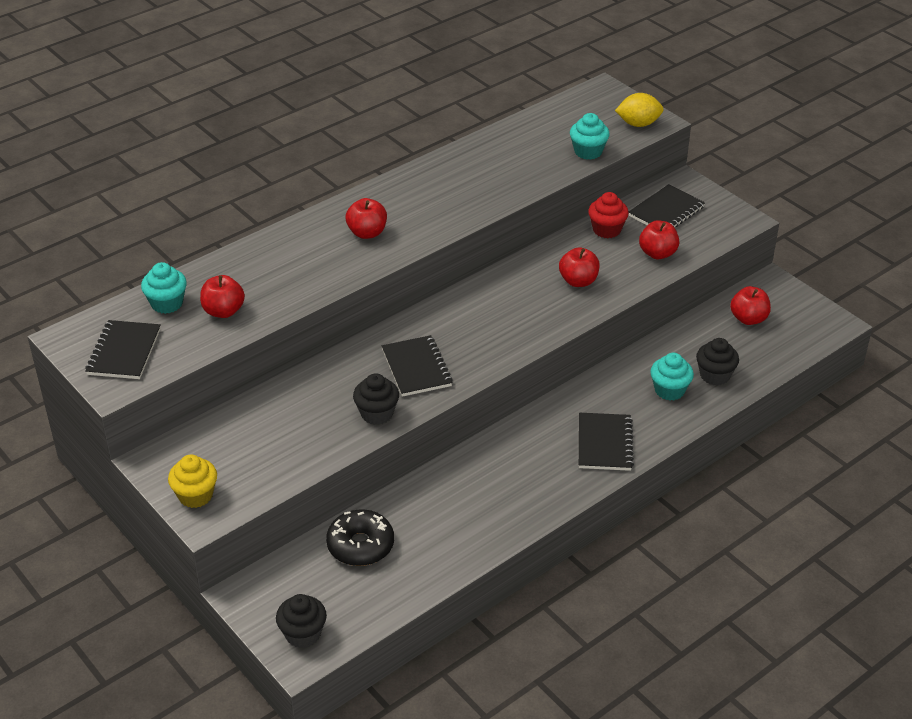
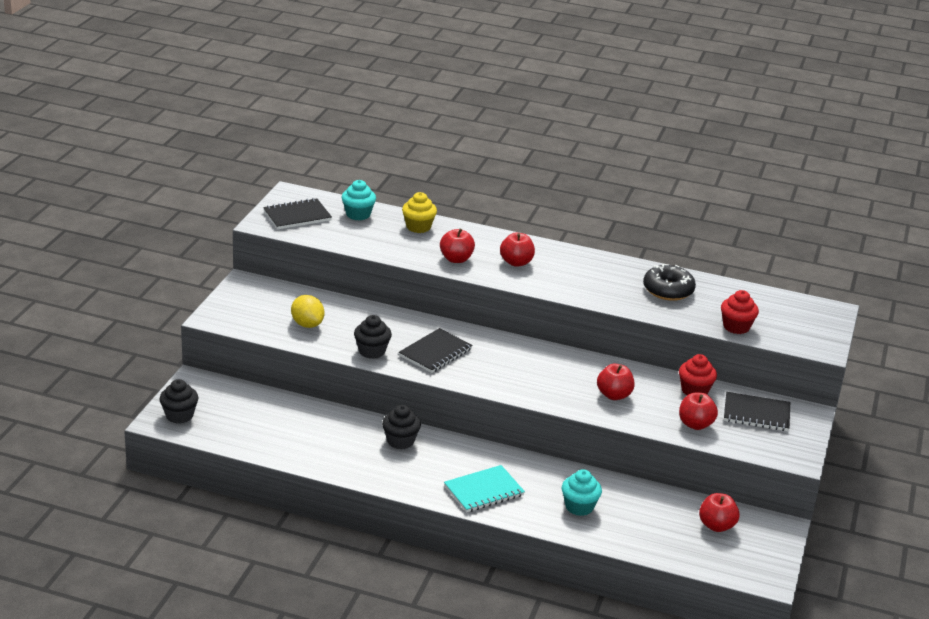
camera: 55 degrees right, 10 degrees down
yellow cupcake [168,455,217,508] -> yellow cupcake moved to [402,192,437,233]
red apple [200,275,245,318] -> red apple moved to [440,229,475,263]
black donut [326,509,394,566] -> black donut moved to [643,264,696,301]
turquoise cupcake [570,113,610,160] -> red cupcake [721,290,759,334]
black notebook [579,413,634,471] -> turquoise notebook [444,465,525,513]
yellow lemon [615,93,664,127] -> yellow lemon moved to [291,295,325,328]
black cupcake [696,338,739,386] -> black cupcake moved to [382,405,421,449]

